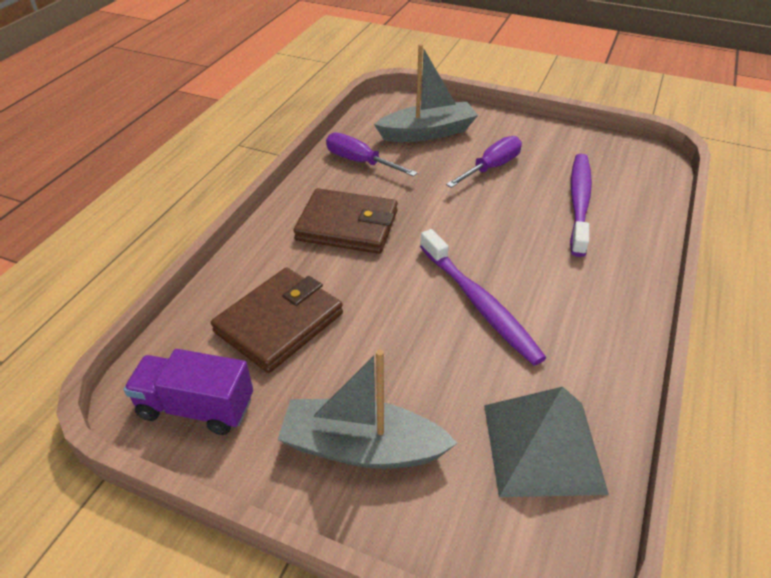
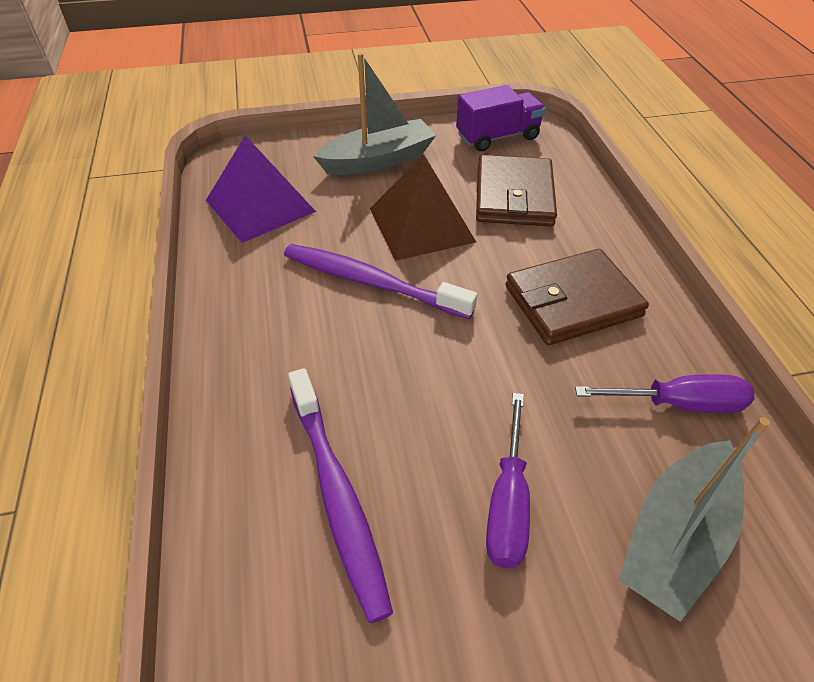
camera: 145 degrees right, 5 degrees up
grey pyramid [484,387,609,497] -> purple pyramid [206,135,316,243]
none -> brown pyramid [370,154,476,261]

